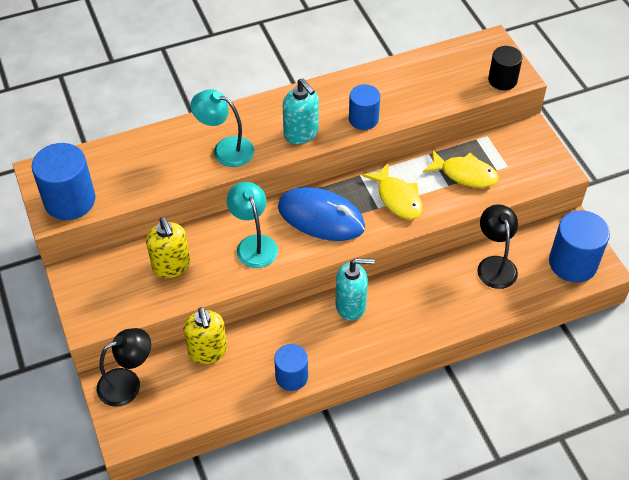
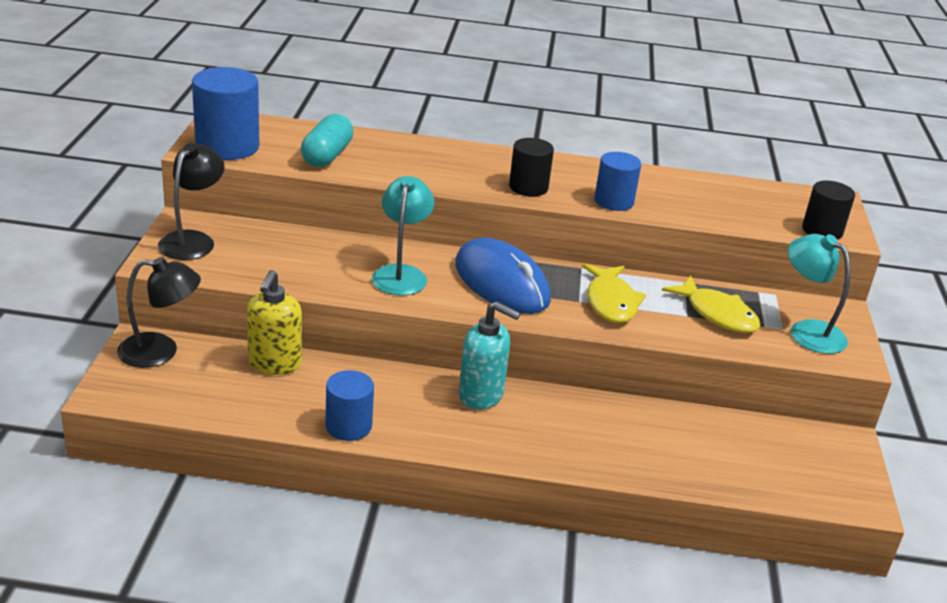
camera: 25 degrees right, 20 degrees down
yellow soap dispenser [146,217,190,278] -> none
turquoise lamp [190,89,254,167] -> turquoise lamp moved to [788,234,850,354]
turquoise soap dispenser [283,78,319,144] -> black cylinder [509,138,554,196]
black lamp [477,204,518,289] -> black lamp moved to [158,143,225,260]
blue cylinder [549,210,610,283] -> none
none -> turquoise capsule [301,114,354,167]

